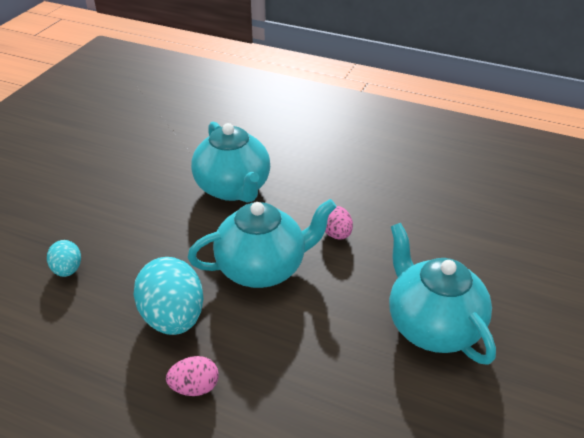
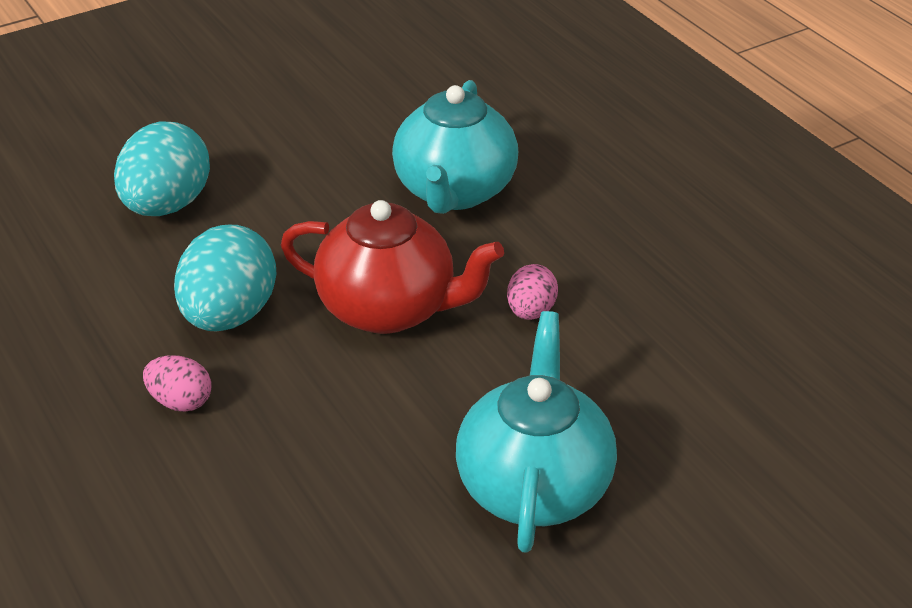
camera: 35 degrees right, 0 degrees up
turquoise egg [47,240,81,277] -> turquoise egg [114,121,210,216], size x1.89
turquoise teapot [188,199,337,288] -> red teapot [281,200,504,334]

